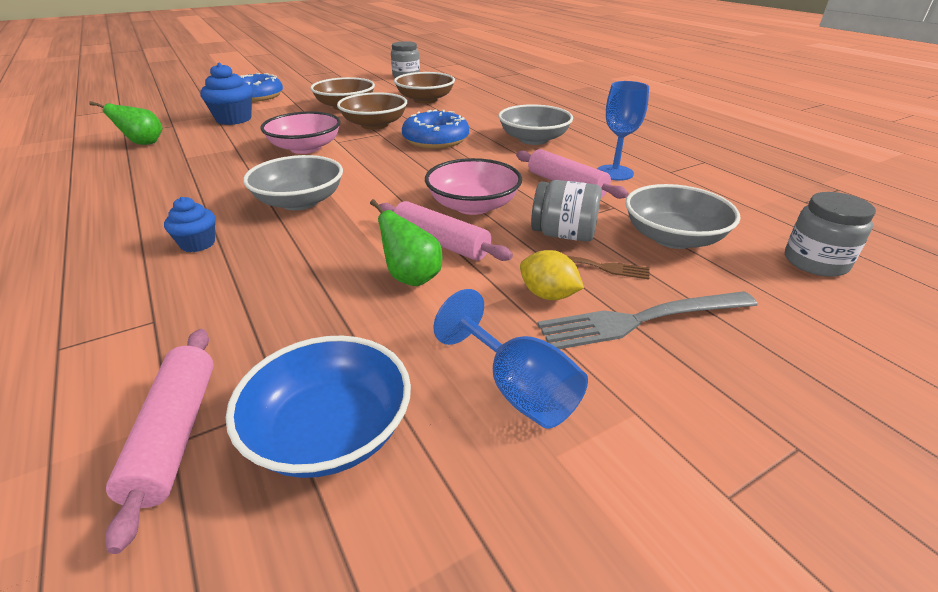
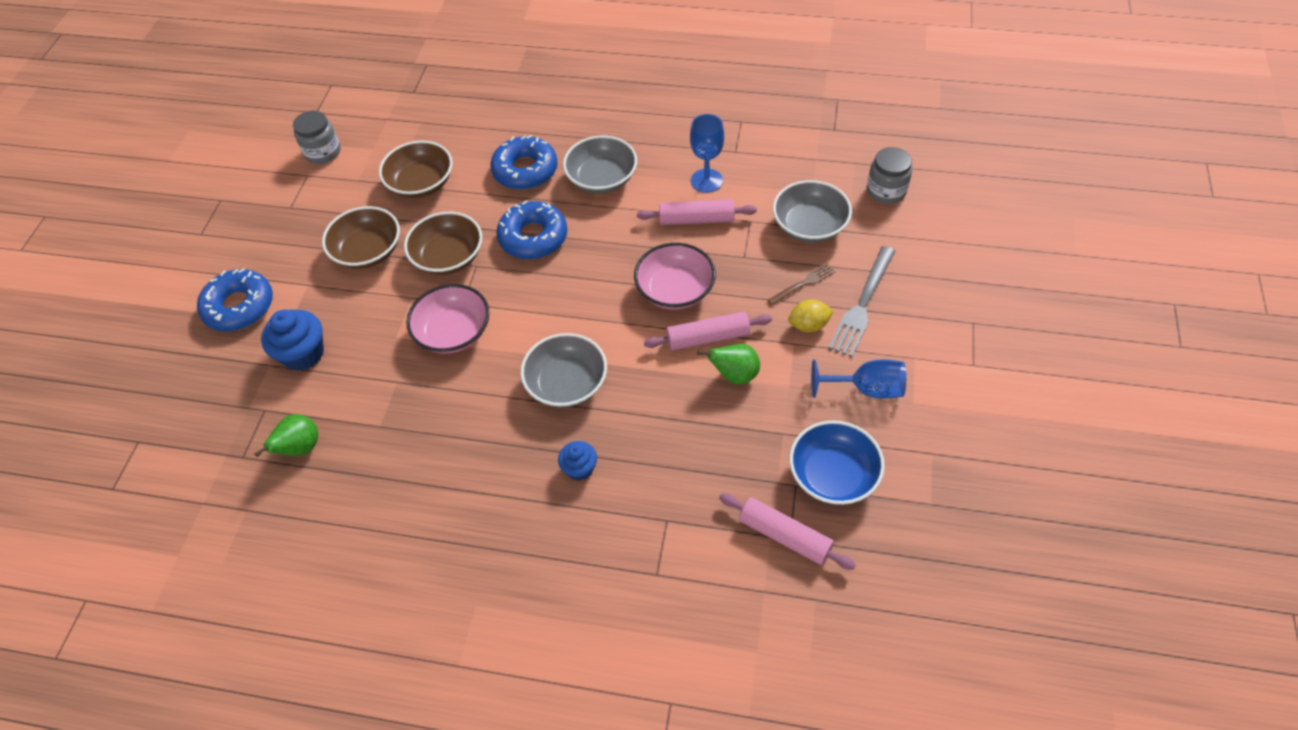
camera: 45 degrees left, 20 degrees up
grey jar [531,180,602,242] -> none
none -> blue donut [490,135,558,190]

